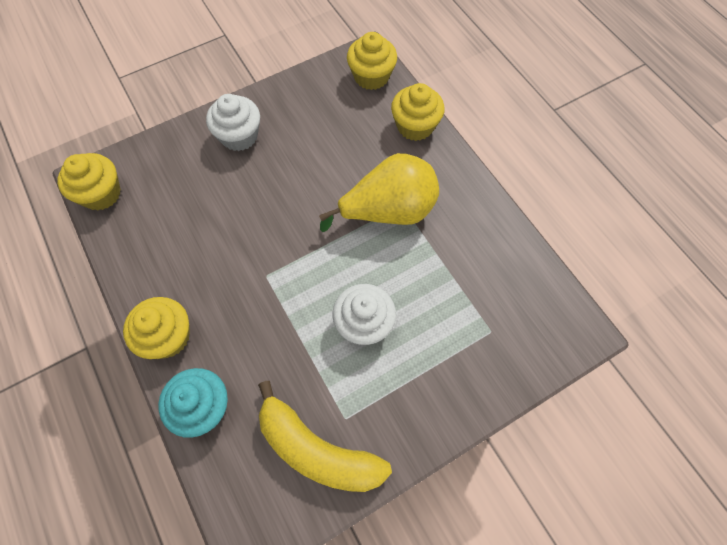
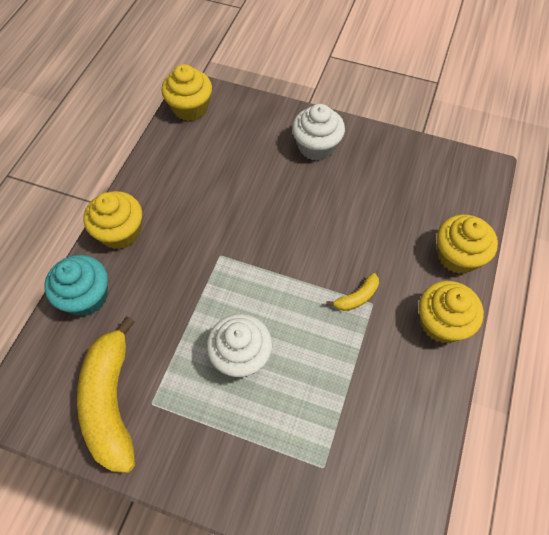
camera: 50 degrees right, 5 degrees down
yellow pear [319,153,439,232] -> yellow banana [327,273,379,311]
yellow cupcake [347,32,397,90] -> yellow cupcake moved to [419,281,484,343]

